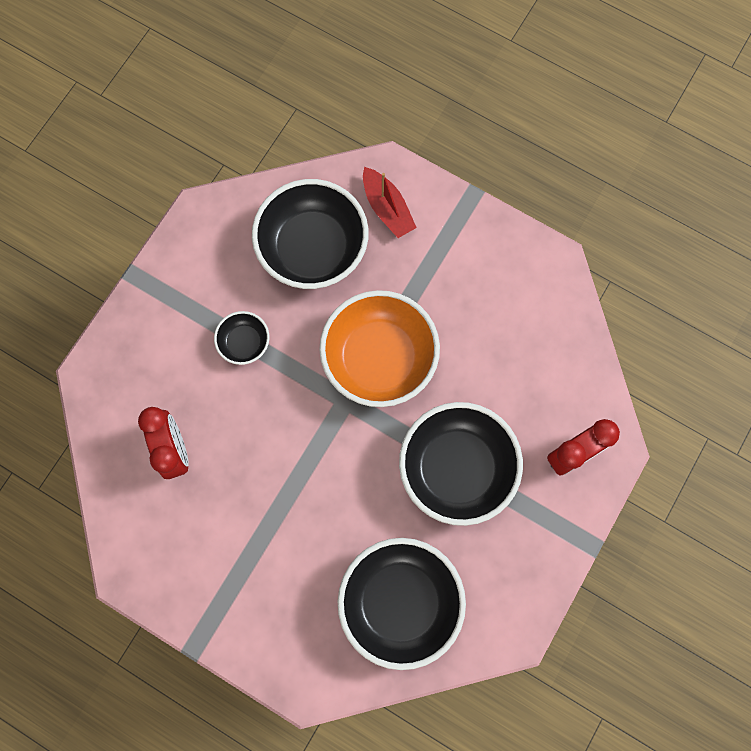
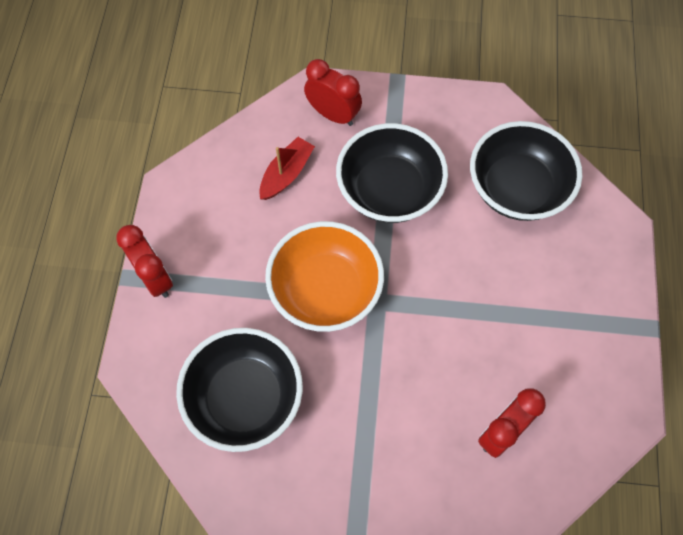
camera: 115 degrees left, 10 degrees down
black bowl [214,311,270,365] -> none
red boat [363,167,417,238] -> red boat moved to [259,137,315,200]
none -> red clock [116,225,173,298]

